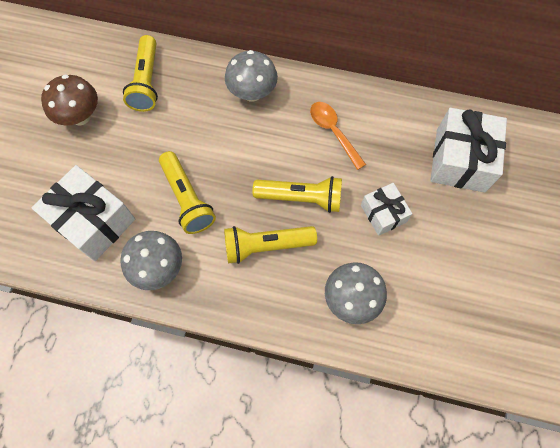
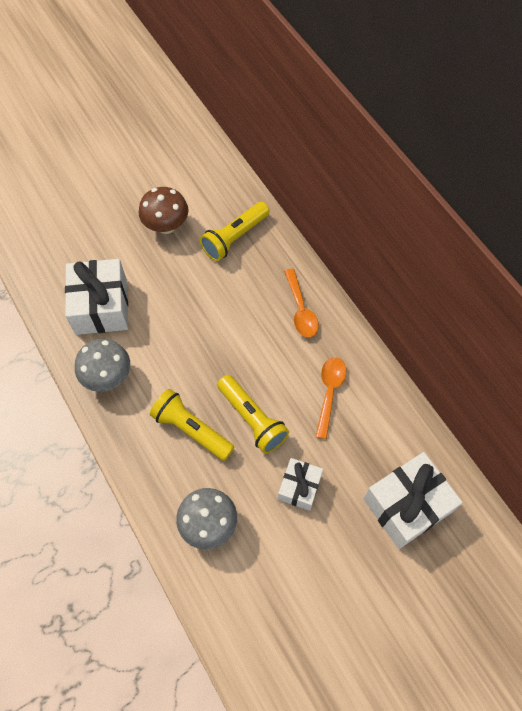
camera: 45 degrees right, 5 degrees down
yellow flashlight [159,151,216,234] -> none
grey mushroom [225,50,278,102] -> orange spoon [284,268,319,337]

